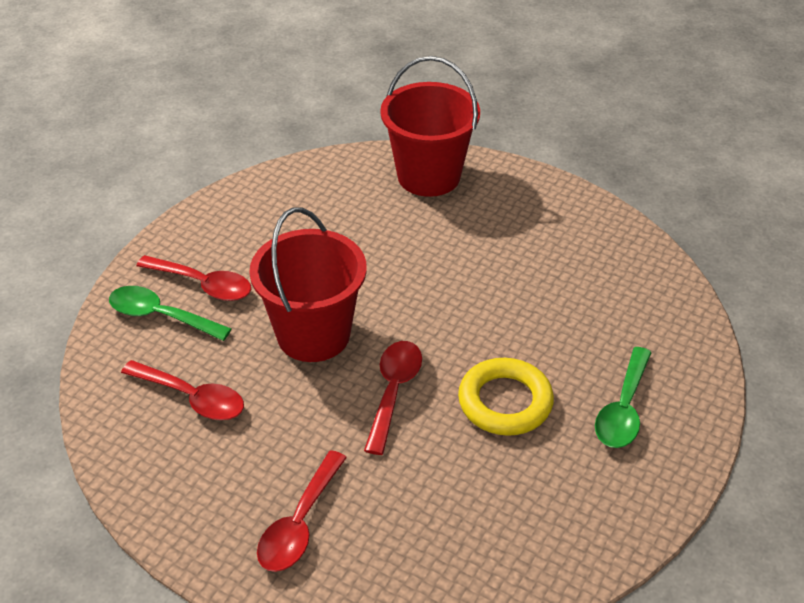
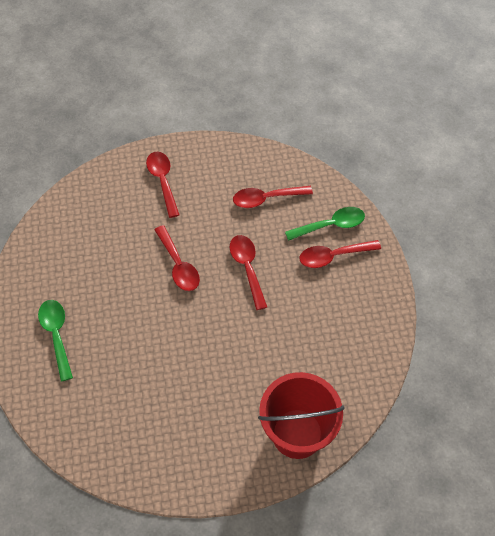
camera: 140 degrees right, 15 degrees up
red bucket [249,207,367,362] -> red spoon [230,235,267,310]
yellow ring [458,358,554,436] -> none

